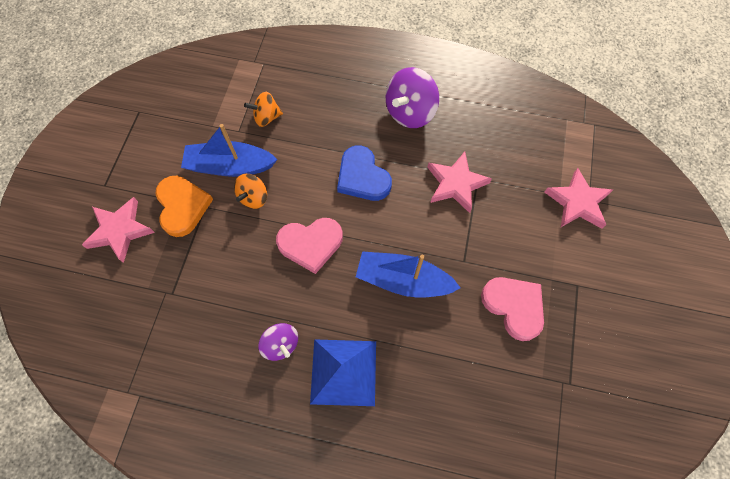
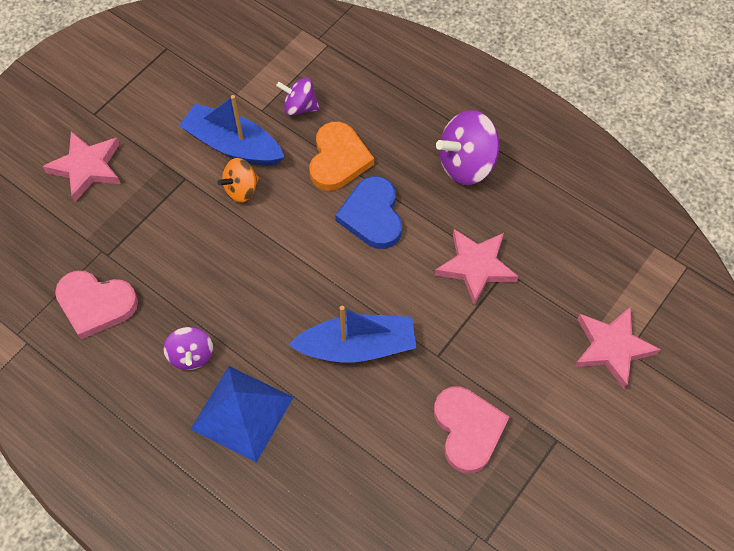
camera: 25 degrees right, 5 degrees down
orange heart [155,176,213,237] -> orange heart moved to [309,122,374,191]
orange spinning top [244,92,283,127] -> purple spinning top [276,77,320,116]
pink heart [276,218,343,274] -> pink heart moved to [55,271,138,339]
blue boat [356,251,460,297] -> blue boat turned 135 degrees clockwise [289,306,416,362]

